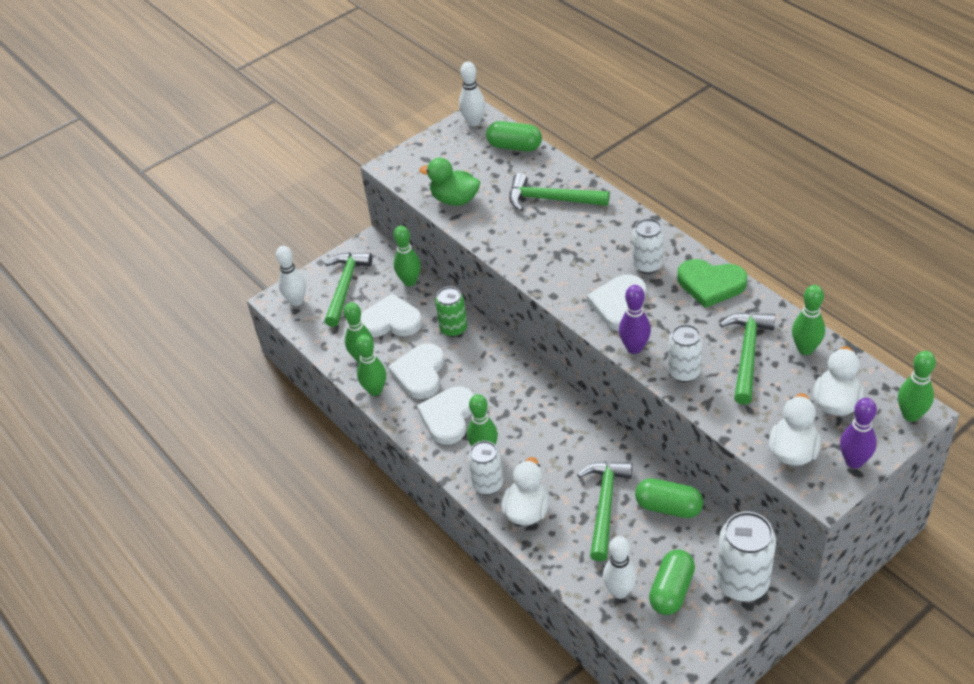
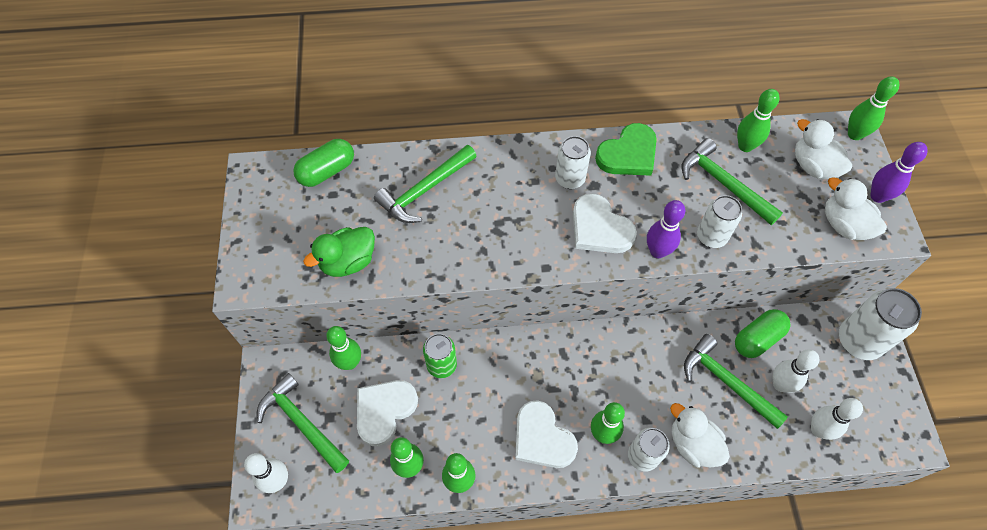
camera: 60 degrees left, 15 degrees up
white heart [388,343,444,399] -> none
white bowling pin [459,61,485,126] -> white bowling pin moved to [773,349,819,393]
green capsule [649,549,695,615] -> none

